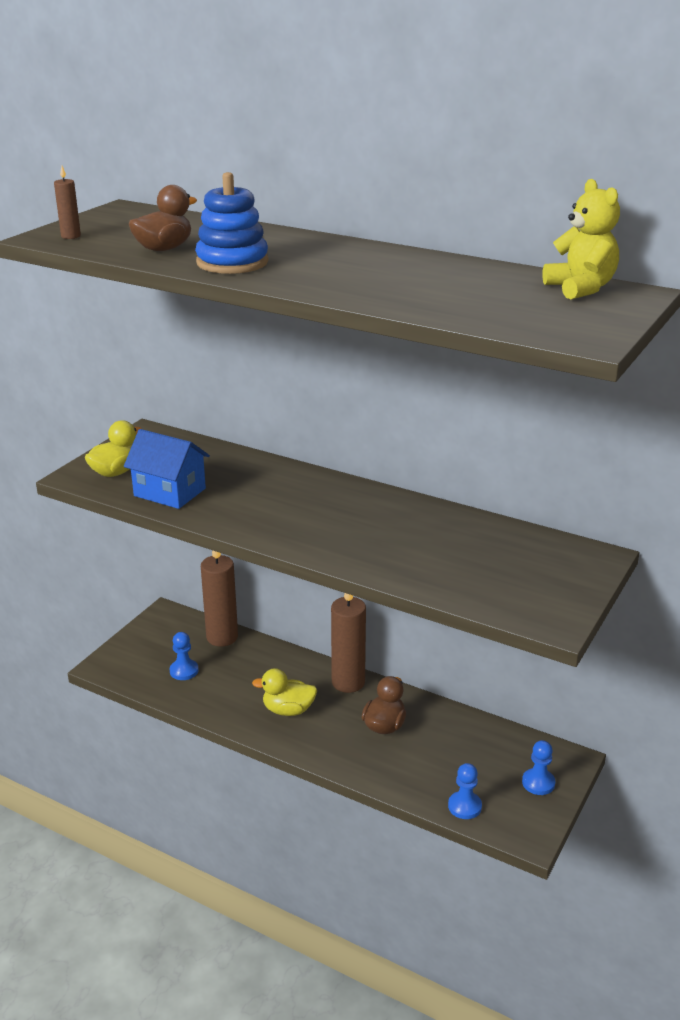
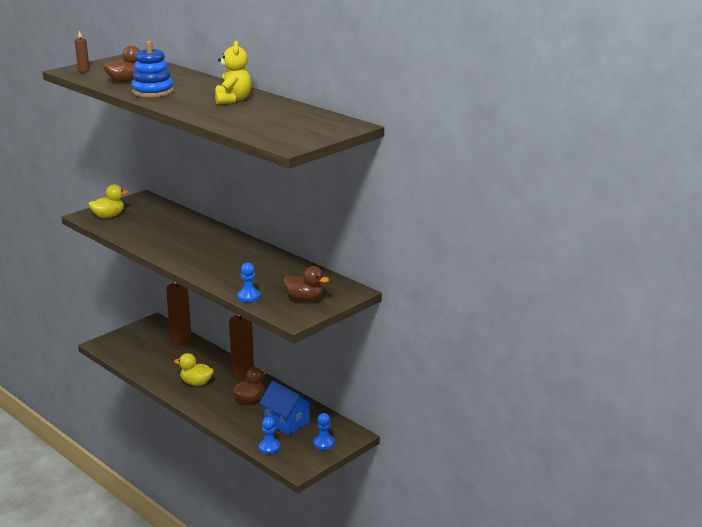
camera: 15 degrees right, 5 degrees down
blue house [124,429,210,509] -> blue house moved to [259,381,313,435]
blue pawn [170,632,199,680] -> blue pawn moved to [237,262,261,302]
yellow teddy bear [542,179,620,300] -> yellow teddy bear moved to [215,41,252,104]
none -> brown duck [283,266,330,302]

